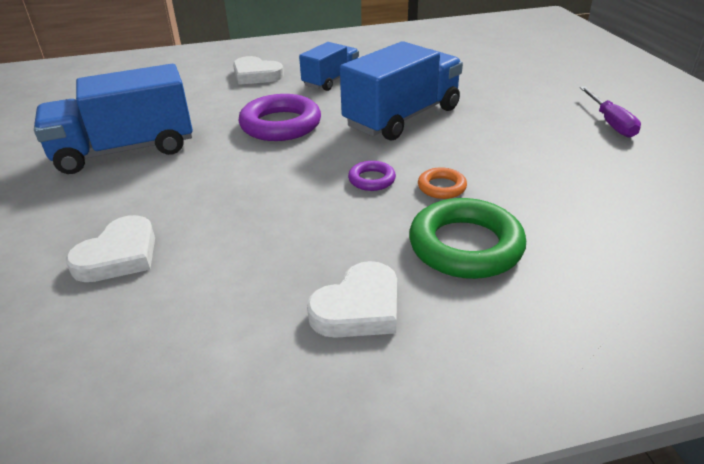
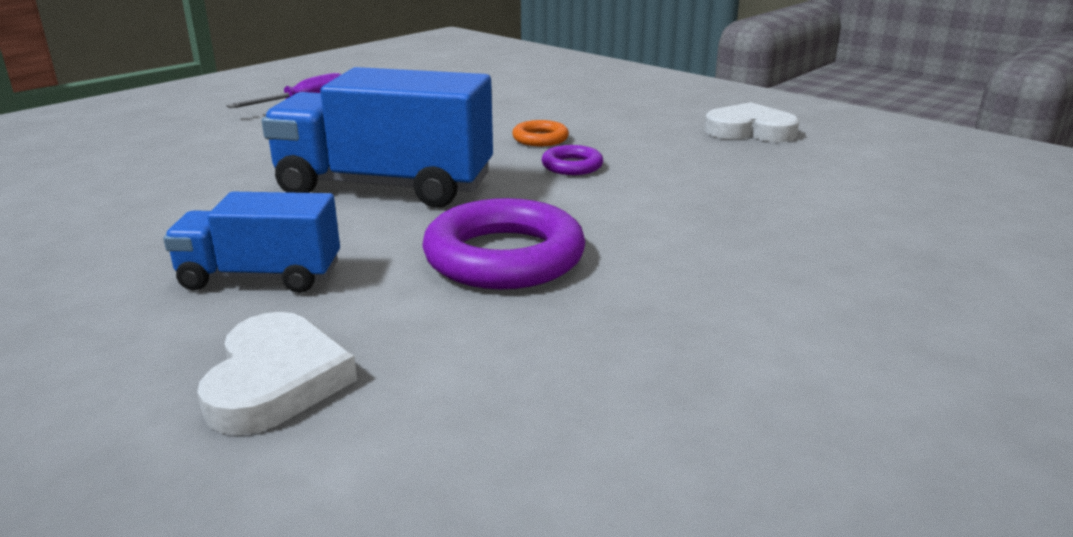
camera: 125 degrees left, 10 degrees down
blue truck [34,64,193,174] -> none
white heart [66,215,155,282] -> none
green ring [409,198,526,279] -> none

